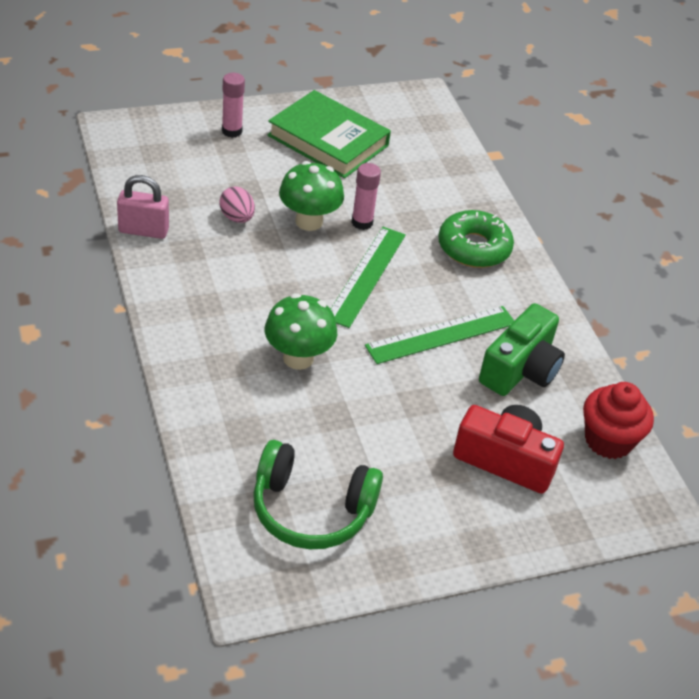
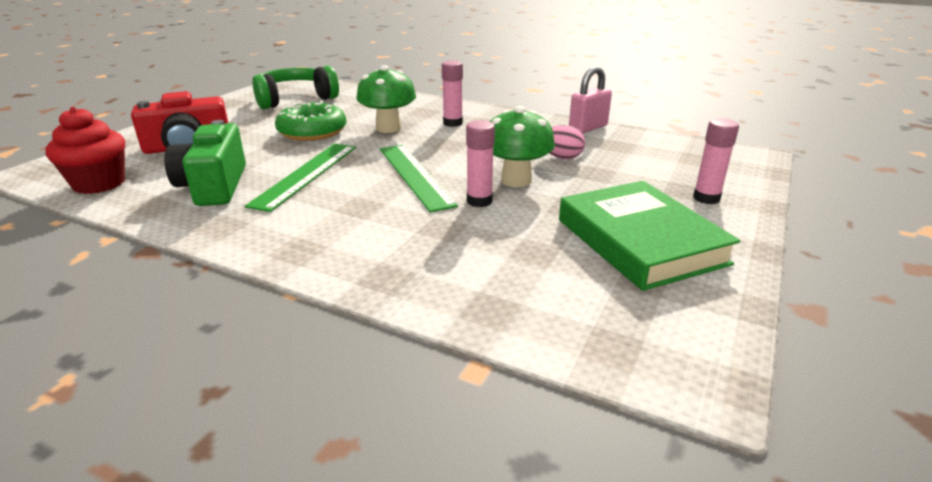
camera: 140 degrees right, 15 degrees down
green book [268,90,391,178] -> green book turned 75 degrees clockwise [559,181,740,291]
green donut [438,210,514,268] -> green donut moved to [275,101,346,141]
none -> pink glue stick [442,60,463,127]

